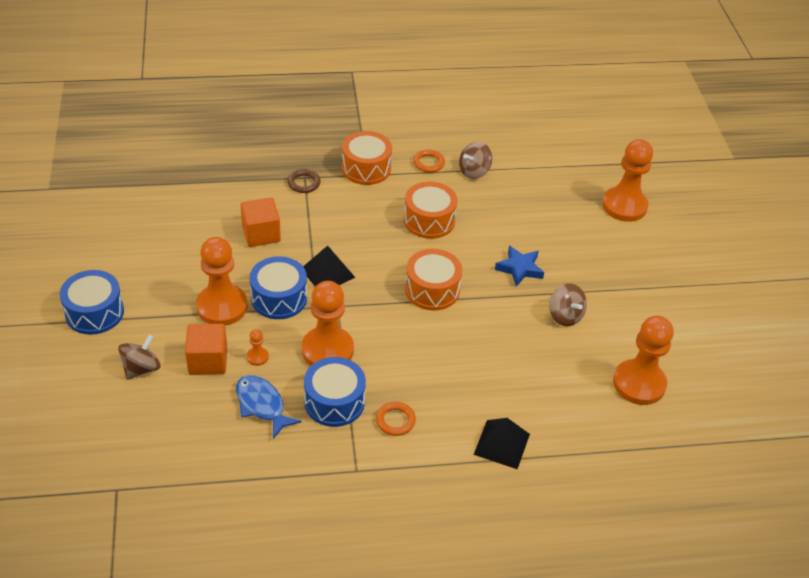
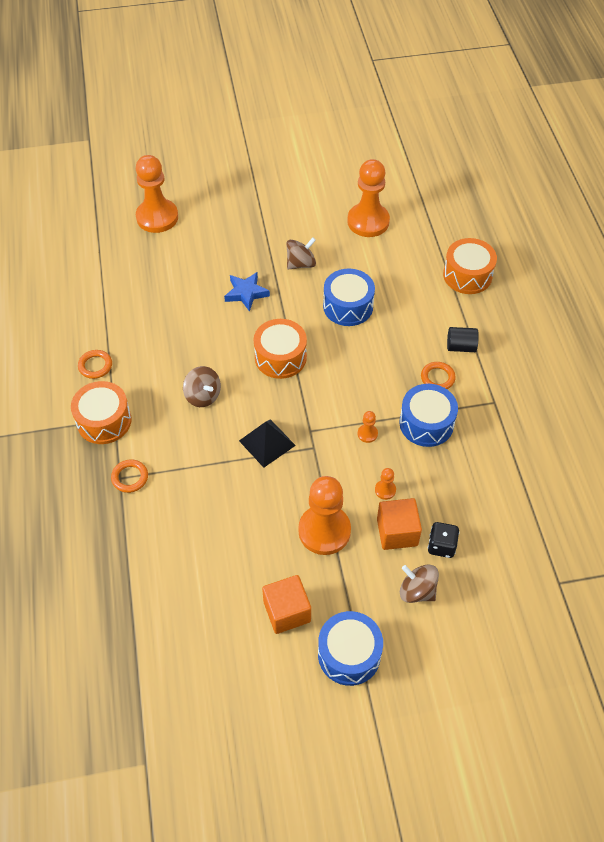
camera: 90 degrees left, 10 degrees up
blue fish [236,375,302,439] -> none
orange cube [241,198,281,247] -> orange cube moved to [262,575,311,634]
blue drum [250,256,307,319] -> blue drum moved to [323,269,375,326]
brown ring [287,169,321,193] -> orange ring [111,460,148,493]
orange pawn [302,281,354,366] -> orange pawn [357,411,378,443], size x0.41
orange drum [404,182,458,239] -> orange drum moved to [443,238,497,294]
brown spinning top [459,142,492,179] -> brown spinning top moved to [183,366,221,407]
black pyramid [474,418,530,469] -> none
none -> black dice [428,522,459,558]
none -> black cylinder [447,327,479,352]

